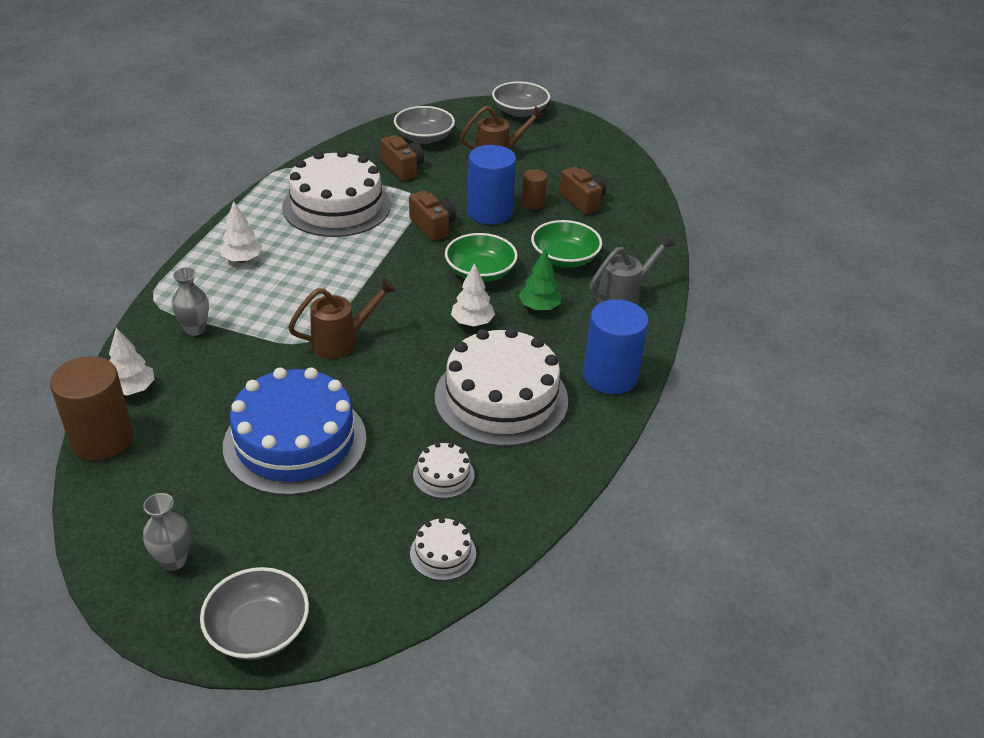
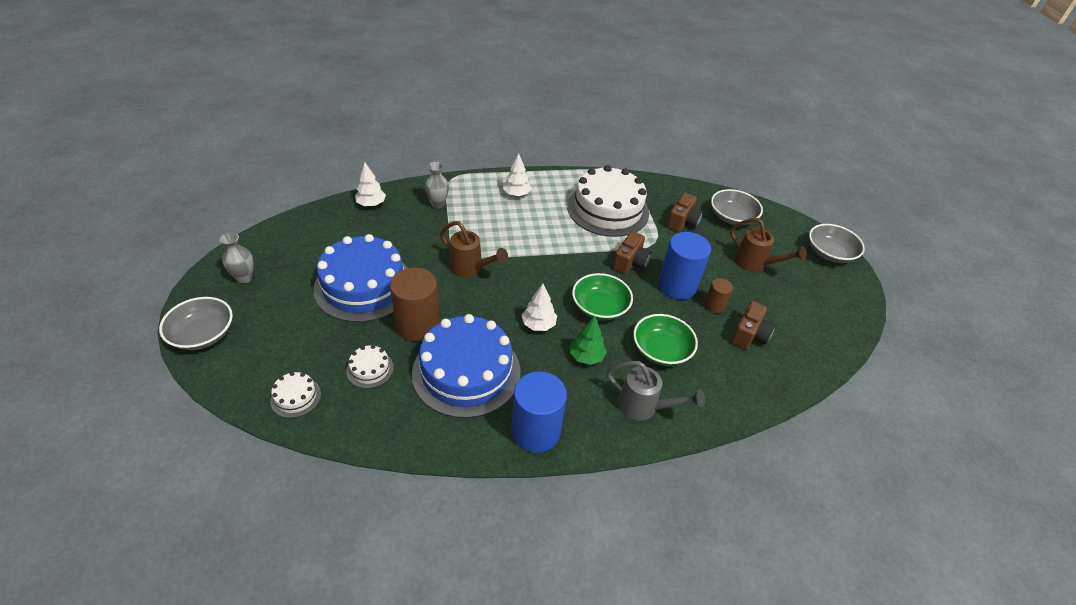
camera: 60 degrees right, 5 degrees up
brown cylinder [50,356,134,460] -> brown cylinder moved to [390,268,440,341]
white cake [435,327,568,447] -> blue cake [412,314,520,418]

